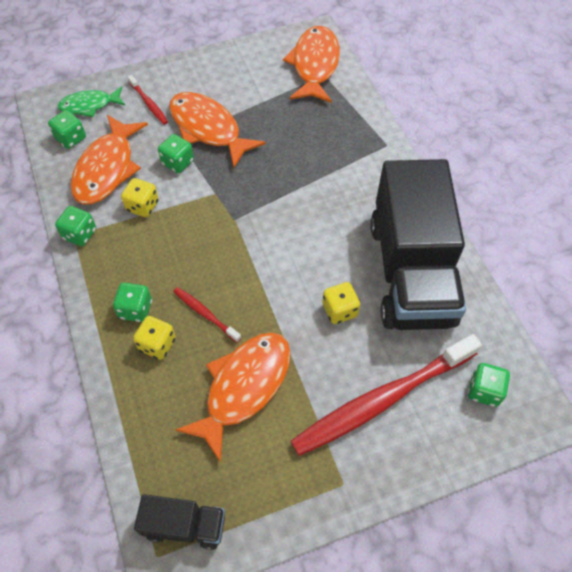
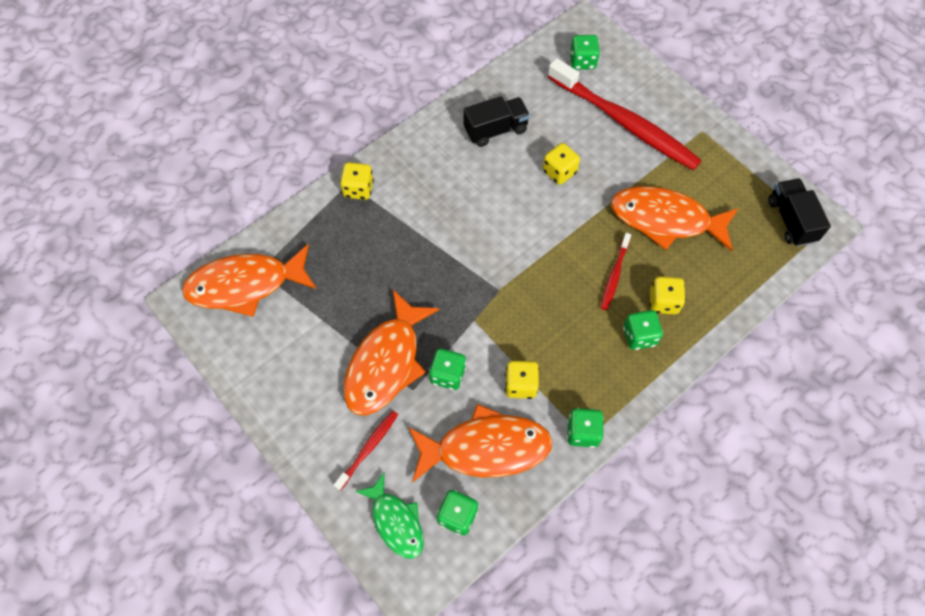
camera: 110 degrees left, 5 degrees up
black truck [370,159,466,330] -> black truck [464,96,530,147], size x0.44
none -> yellow dice [340,162,374,200]

